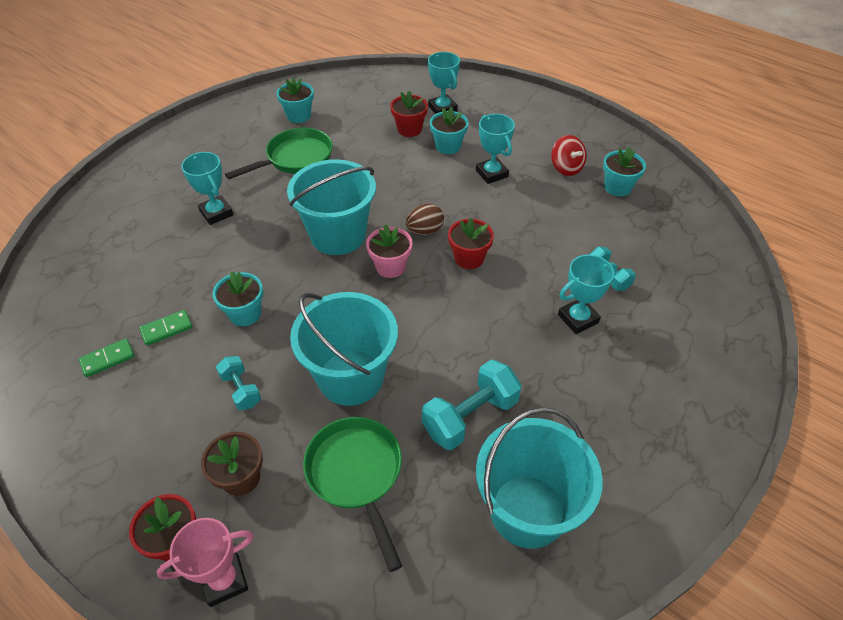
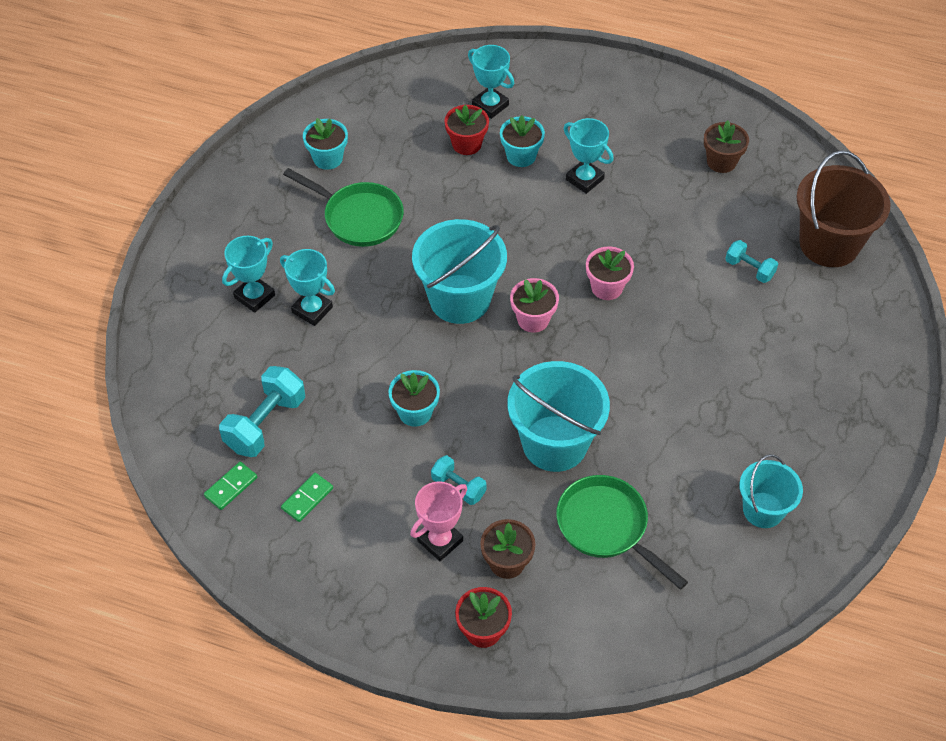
camera: 20 degrees left, 5 degrees up
green domino [139,310,192,345] -> green domino moved to [204,462,257,510]
pink trophy [157,518,253,607] -> pink trophy moved to [410,482,467,561]
green pan [225,128,333,179] -> green pan turned 90 degrees clockwise [283,168,404,247]
brown egg [406,204,444,235] -> none
turquoise dumbbell [422,360,522,450] -> turquoise dumbbell moved to [219,366,305,457]
red flower pot [448,218,494,269] -> pink flower pot [586,247,634,300]
turquoise bucket [476,407,603,549] -> turquoise bucket [739,454,803,528], size x0.61
red spinning top [551,135,587,176] -> none
turquoise trophy [558,255,617,334] -> turquoise trophy moved to [222,236,275,313]
turquoise flower pot [603,147,646,196] -> brown flower pot [704,120,749,173]
none -> brown bucket [796,150,891,267]

